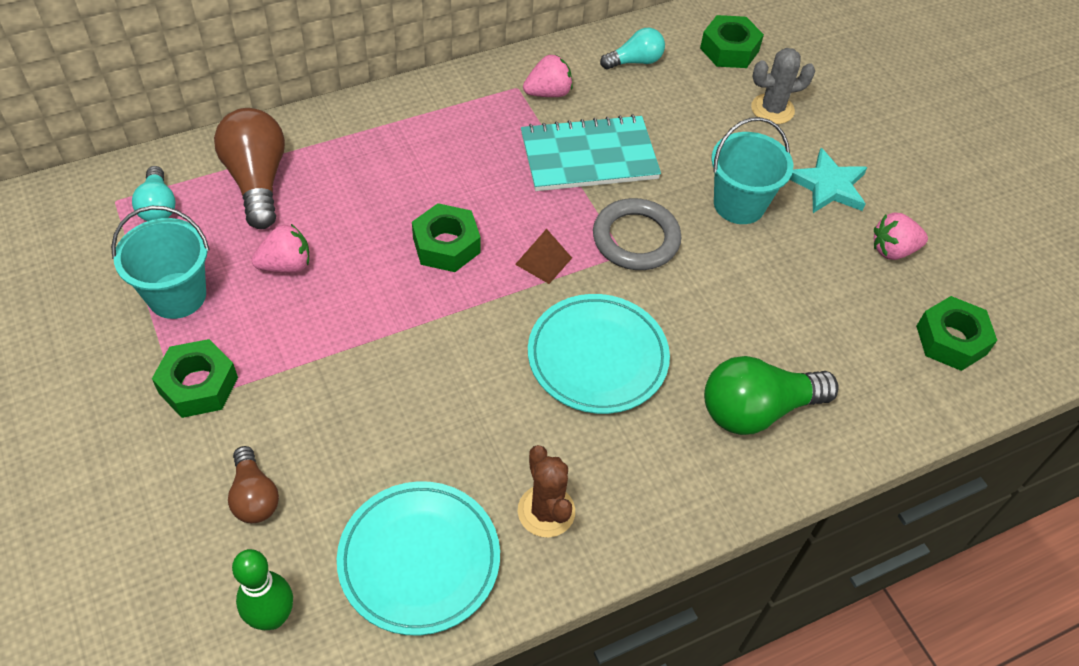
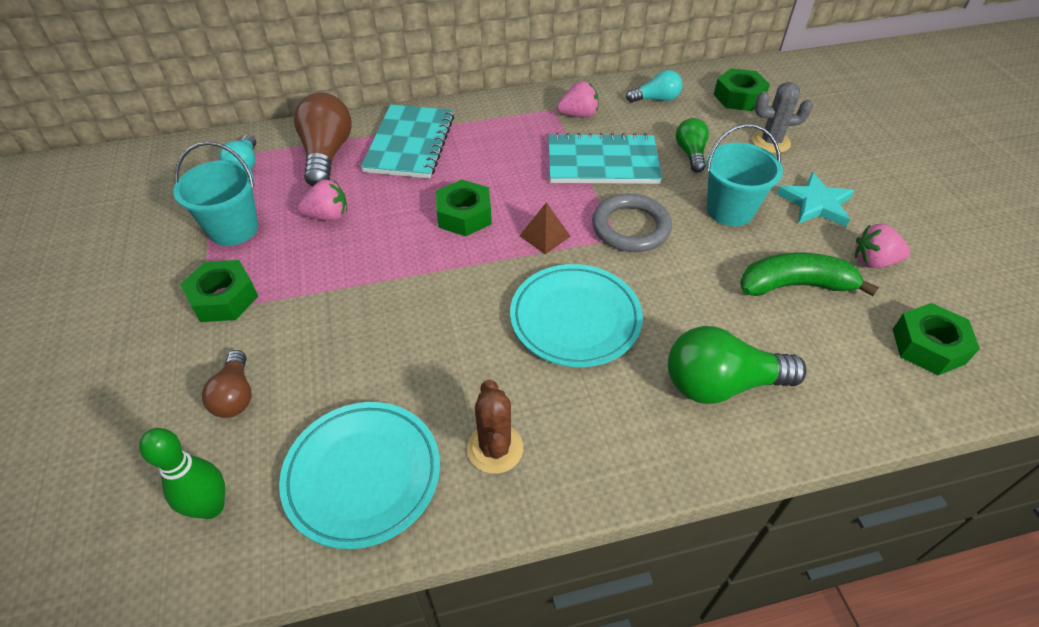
camera: 15 degrees right, 5 degrees down
none -> turquoise notebook [361,104,454,179]
none -> green light bulb [676,118,709,173]
none -> green banana [740,253,879,296]

